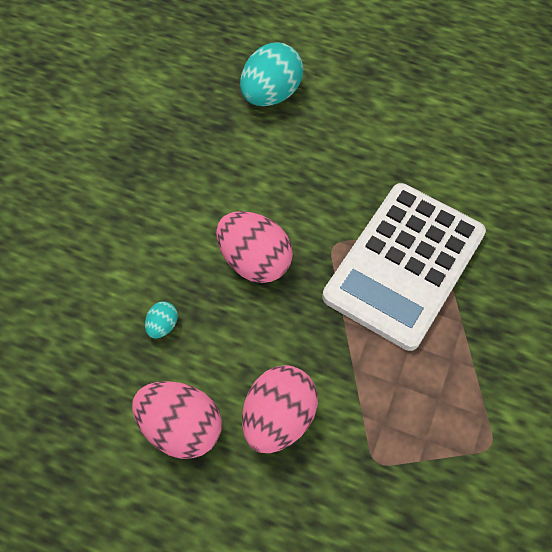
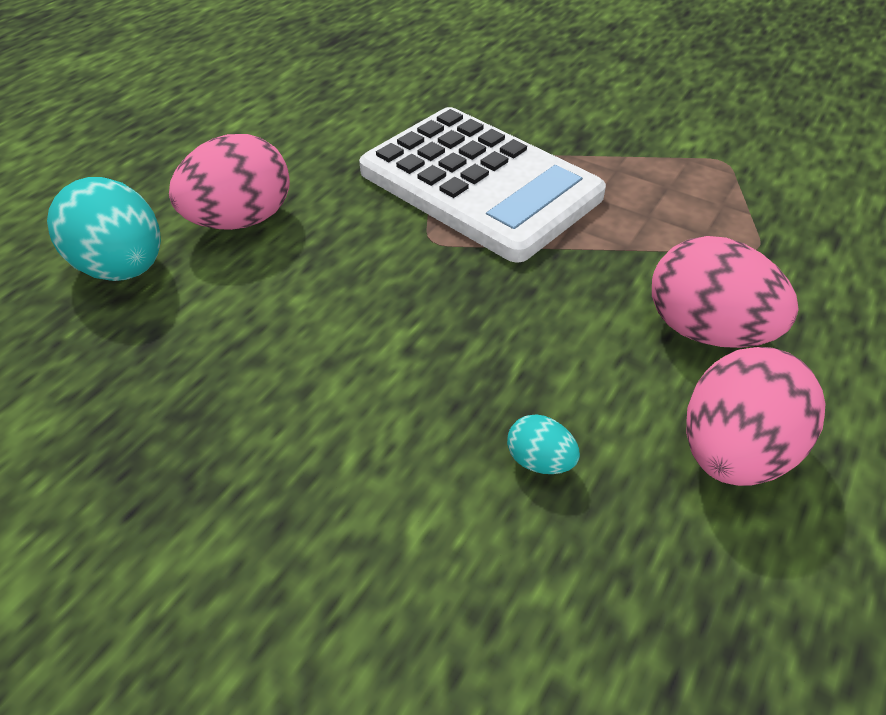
camera: 80 degrees left, 15 degrees down
pink egg [216,211,293,283] -> pink egg moved to [169,134,290,230]

